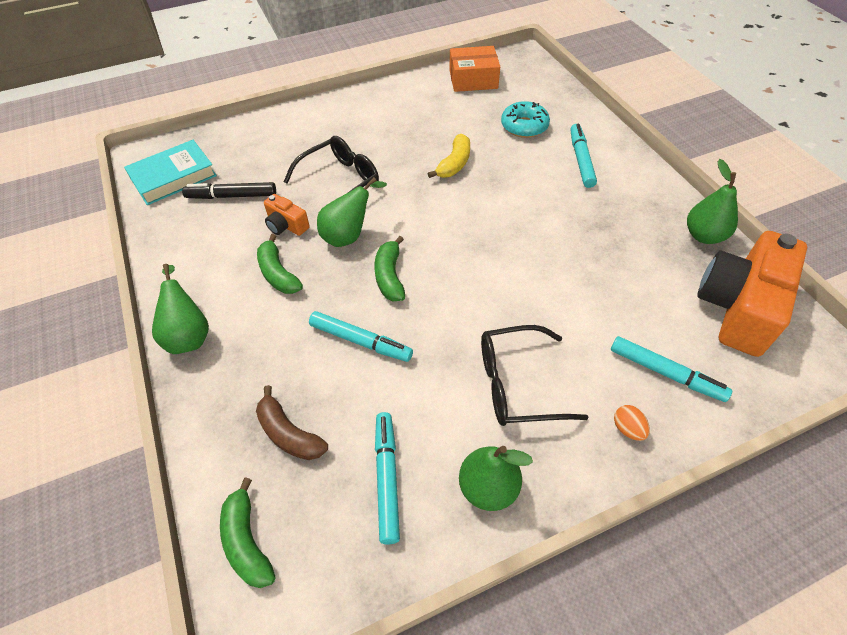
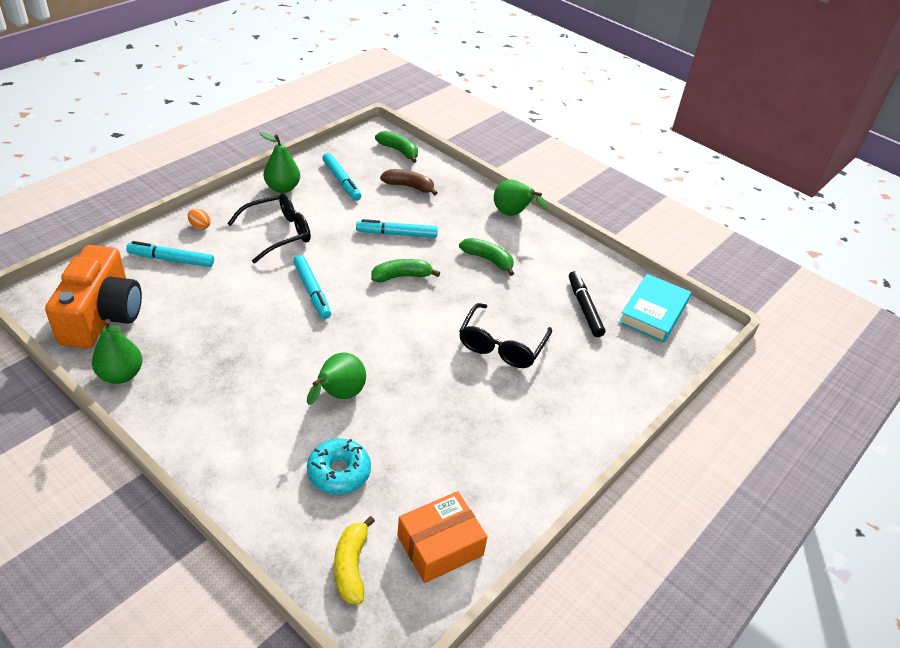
camera: 150 degrees right, 10 degrees down
black marker [182,182,276,199] -> black marker turned 75 degrees counterclockwise [569,271,605,337]
orange camera [264,194,310,236] -> none
green pear [317,177,387,247] -> green pear moved to [307,353,366,405]
green banana [374,236,405,301] -> green banana turned 75 degrees counterclockwise [371,259,440,283]
yellow banana [428,134,470,178] -> yellow banana moved to [334,516,375,605]
turquoise marker [570,124,597,188] -> turquoise marker moved to [293,255,331,319]

